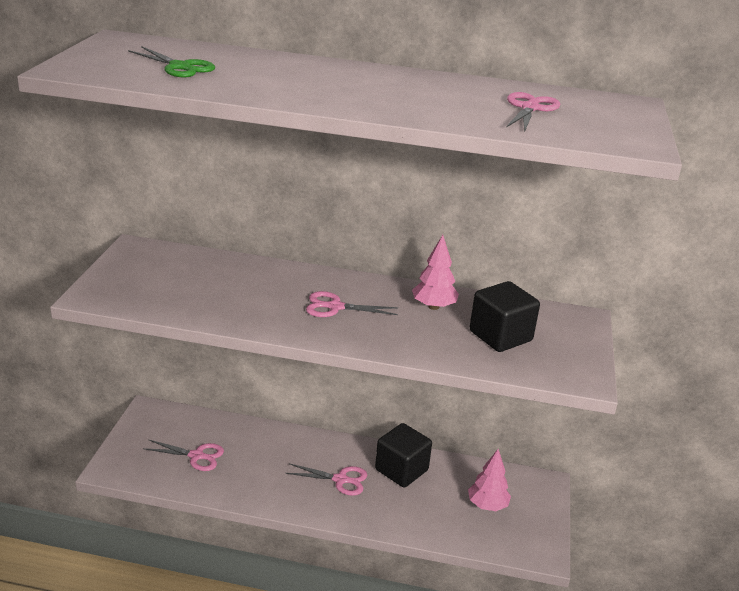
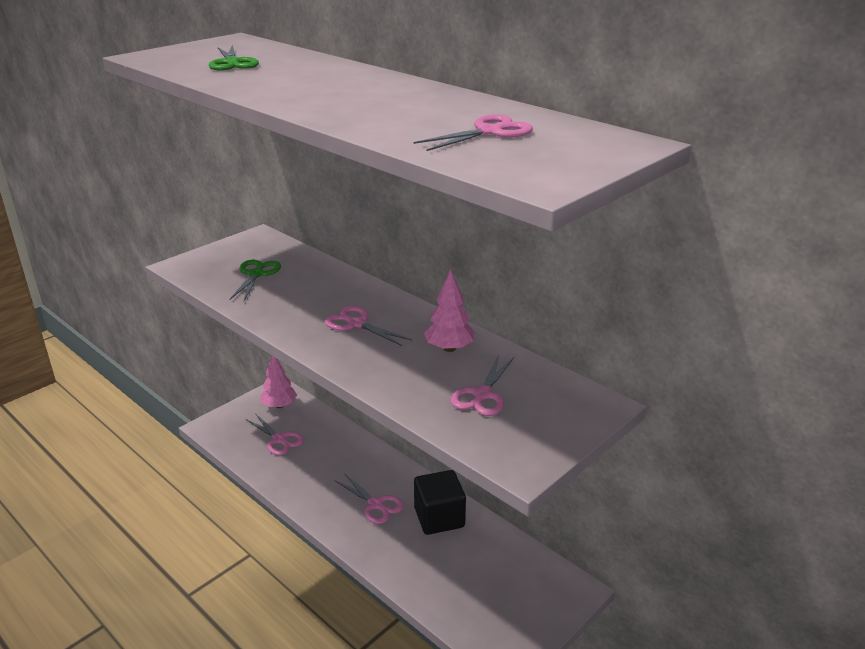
camera: 35 degrees right, 0 degrees up
pink tree [468,449,511,511] -> pink tree moved to [260,356,297,408]
black cube [470,281,540,352] -> pink scissors [451,355,514,416]
none -> green scissors [229,259,281,301]

